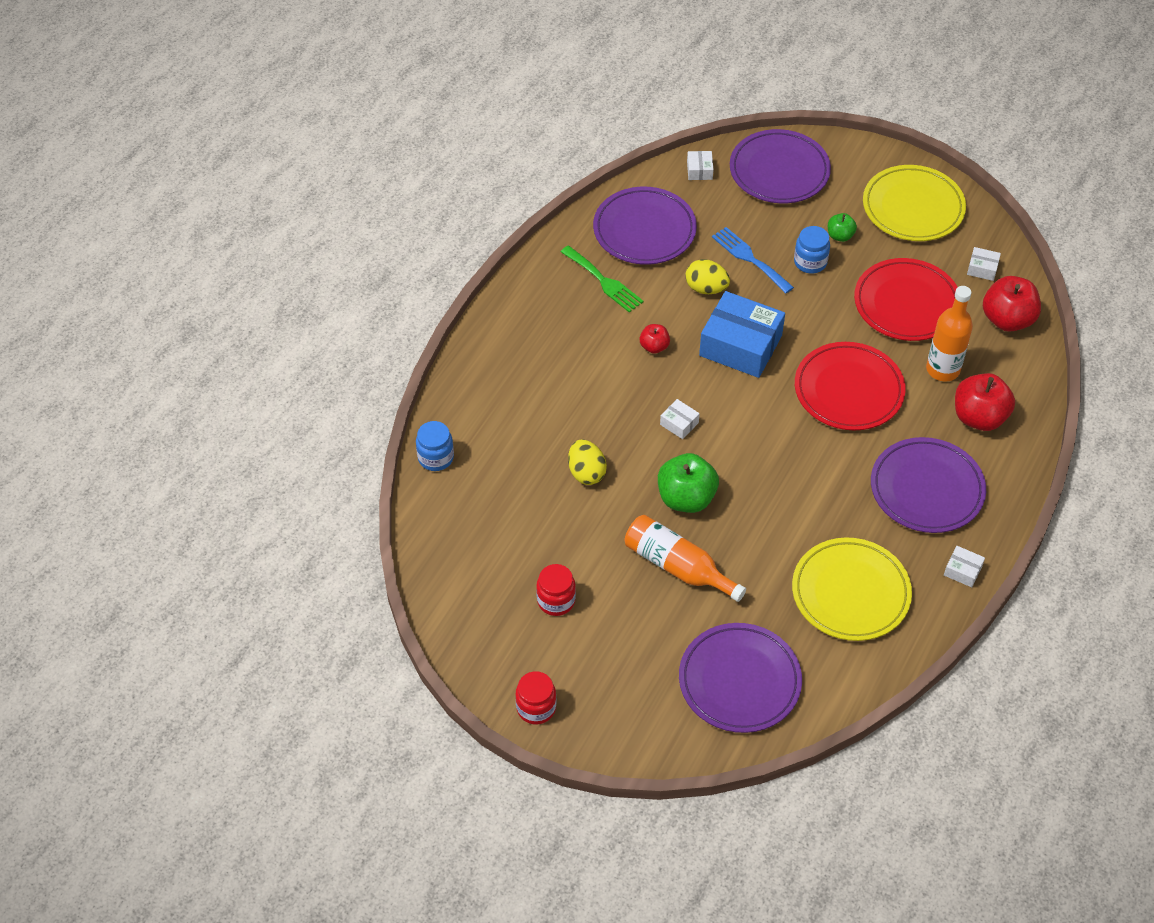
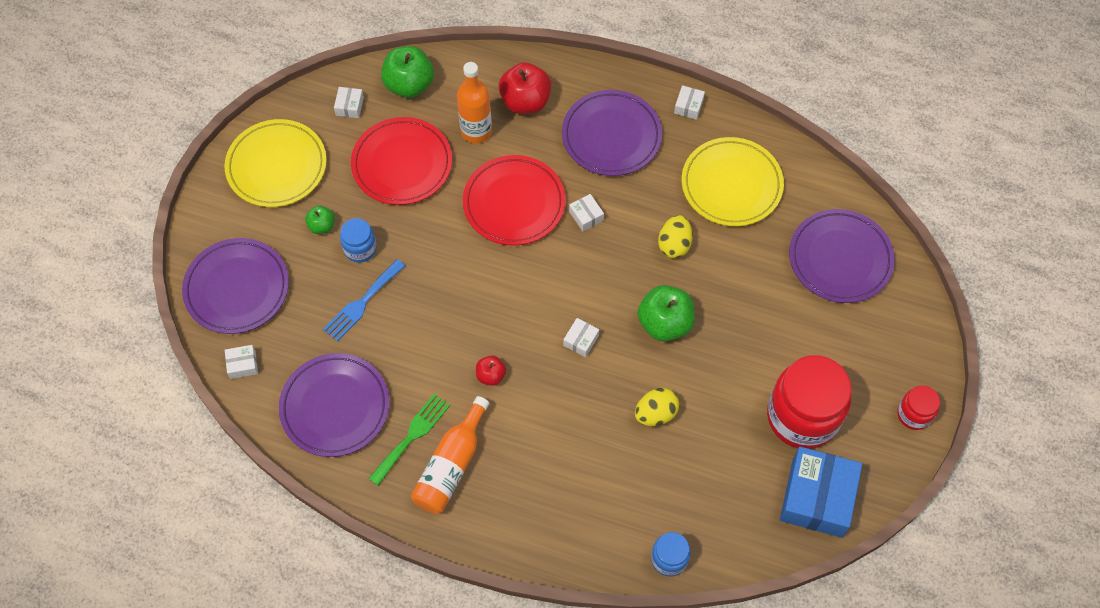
camera: 100 degrees left, 10 degrees up
red jar [536,564,576,616] -> red jar [767,355,852,449], size x2.08
orange bottle [625,515,746,602] -> orange bottle moved to [411,396,489,514]
yellow egg [685,259,730,294] -> yellow egg moved to [658,215,693,259]
blue box [699,291,785,378] -> blue box moved to [780,447,862,538]
red apple [983,276,1041,332] -> green apple [381,46,434,98]
none -> white box [569,194,604,231]

